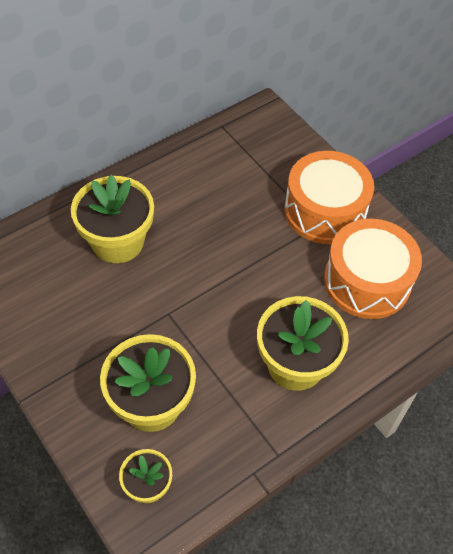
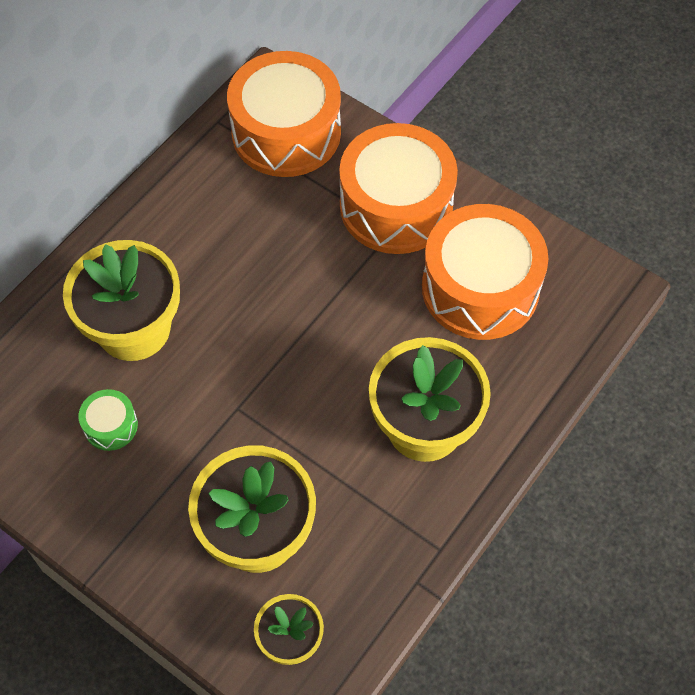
camera: 15 degrees left, 5 degrees up
none -> green drum [79,389,138,451]
none -> orange drum [227,51,341,177]

